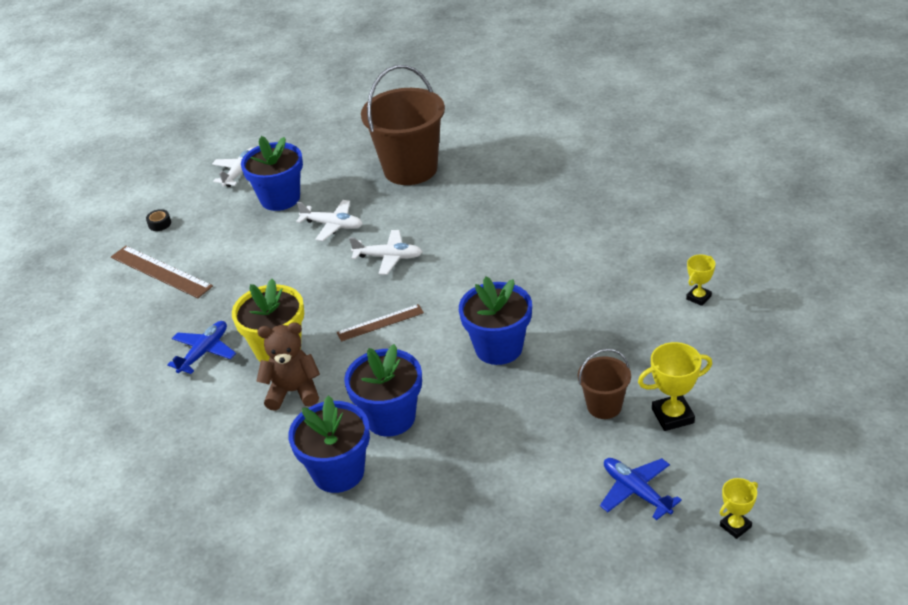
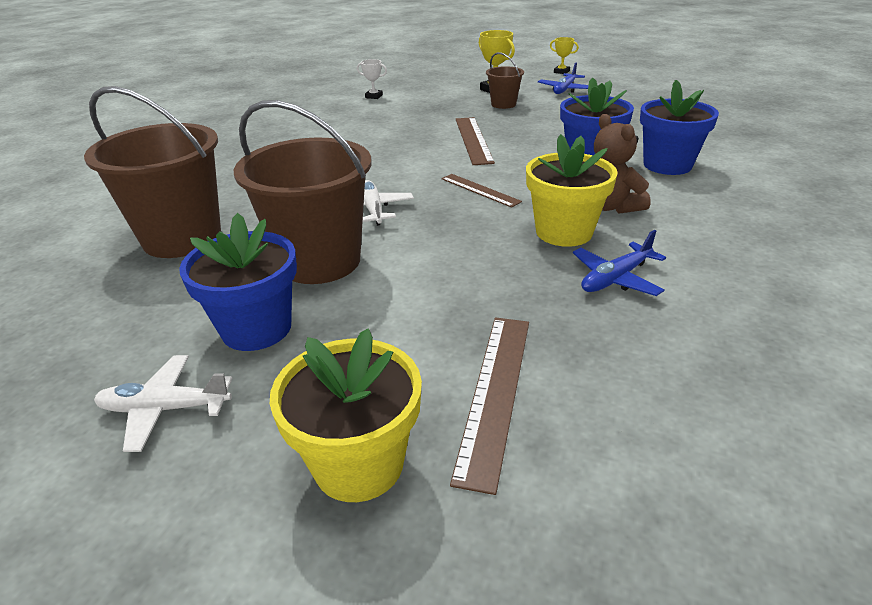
camera: 115 degrees left, 5 degrees down
black tape [146,209,171,231] -> yellow flower pot [270,328,422,502]
blue plane [167,321,236,374] -> blue plane turned 45 degrees counterclockwise [573,230,666,296]
white plane [296,200,363,241] -> brown bucket [234,100,372,284]
blue flower pot [459,276,532,365] -> brown ruler [456,117,495,165]
yellow trophy [686,254,715,306] -> white trophy [357,59,387,99]

